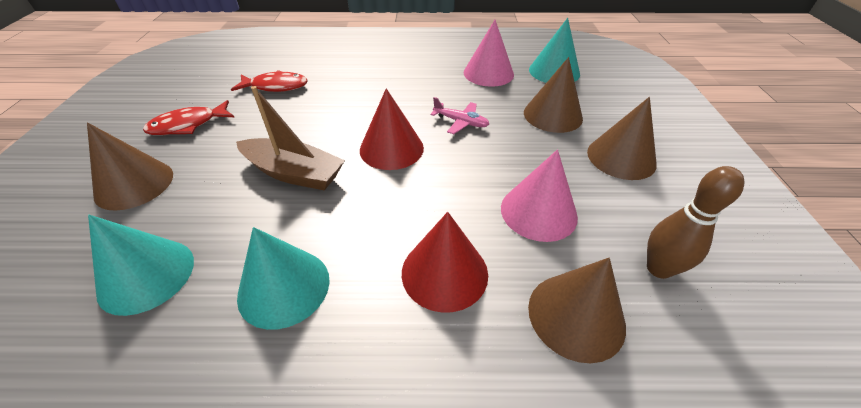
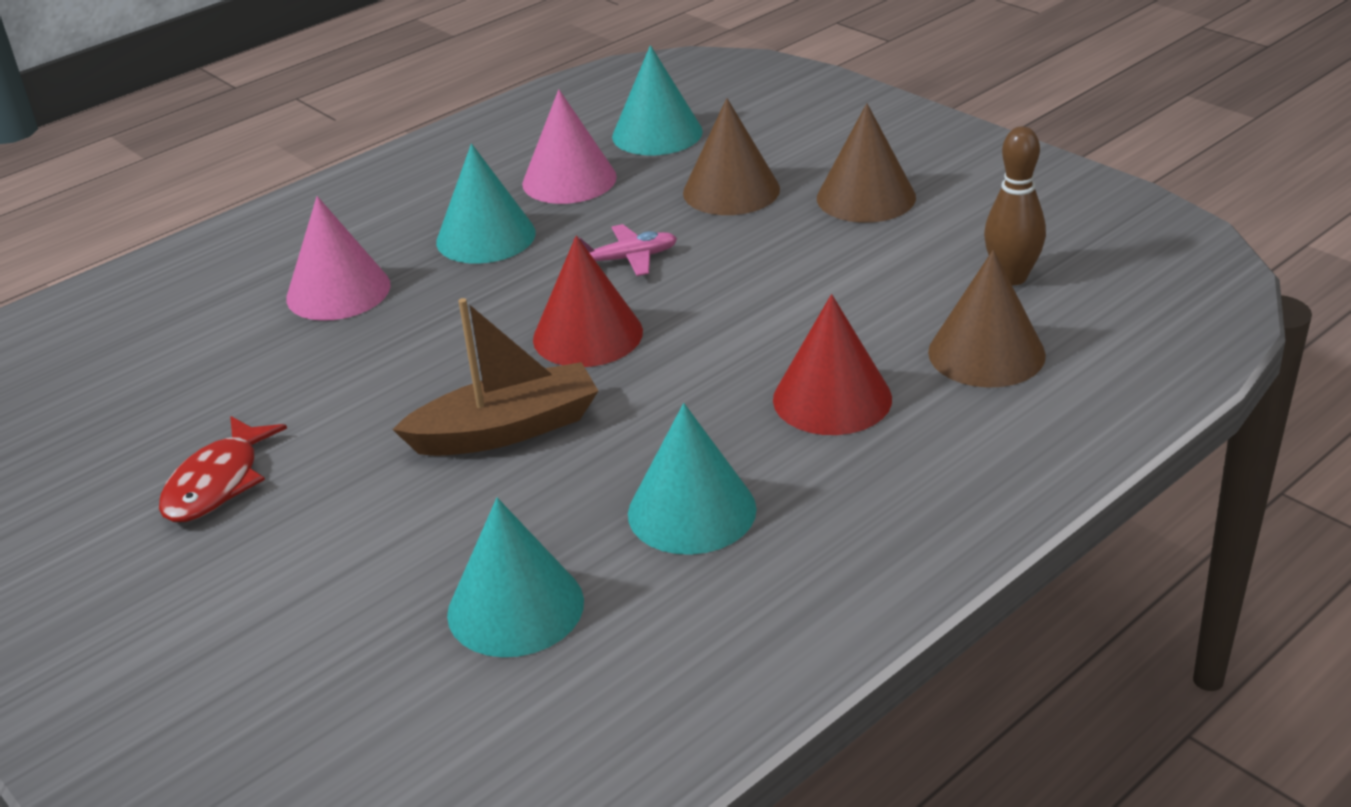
camera: 40 degrees left, 10 degrees down
brown cone [87,122,173,211] -> none
red fish [231,70,308,92] -> none
pink cone [501,150,578,242] -> pink cone moved to [286,196,391,321]
none -> turquoise cone [436,144,536,264]

